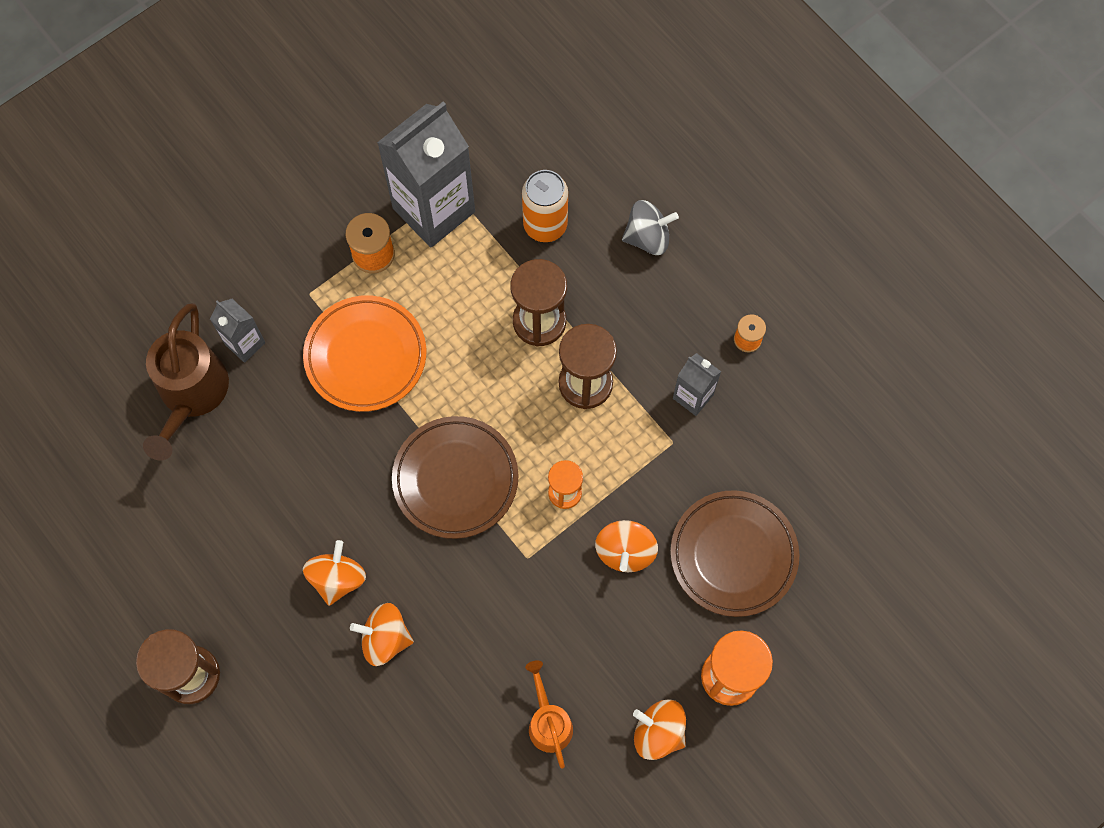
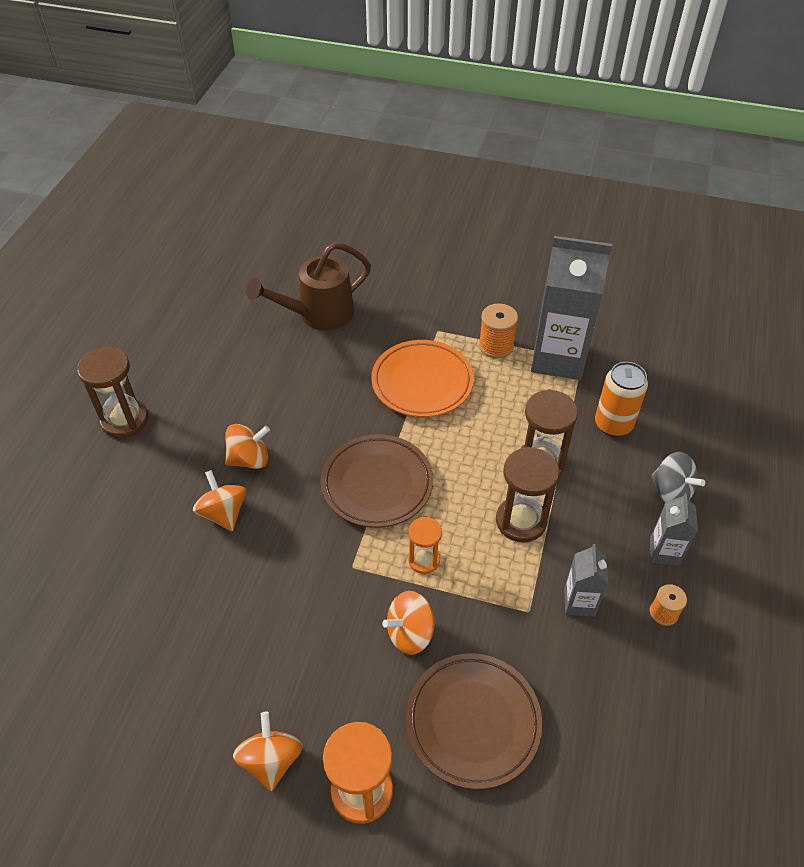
camera: 55 degrees right, 20 degrees down
grey carton [210,299,266,363] -> grey carton moved to [650,493,698,566]
orange watering can [525,660,573,768] -> none

